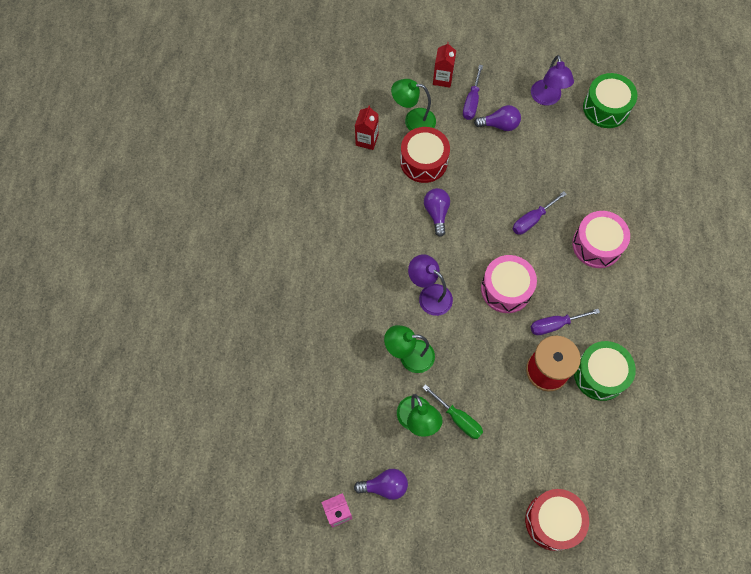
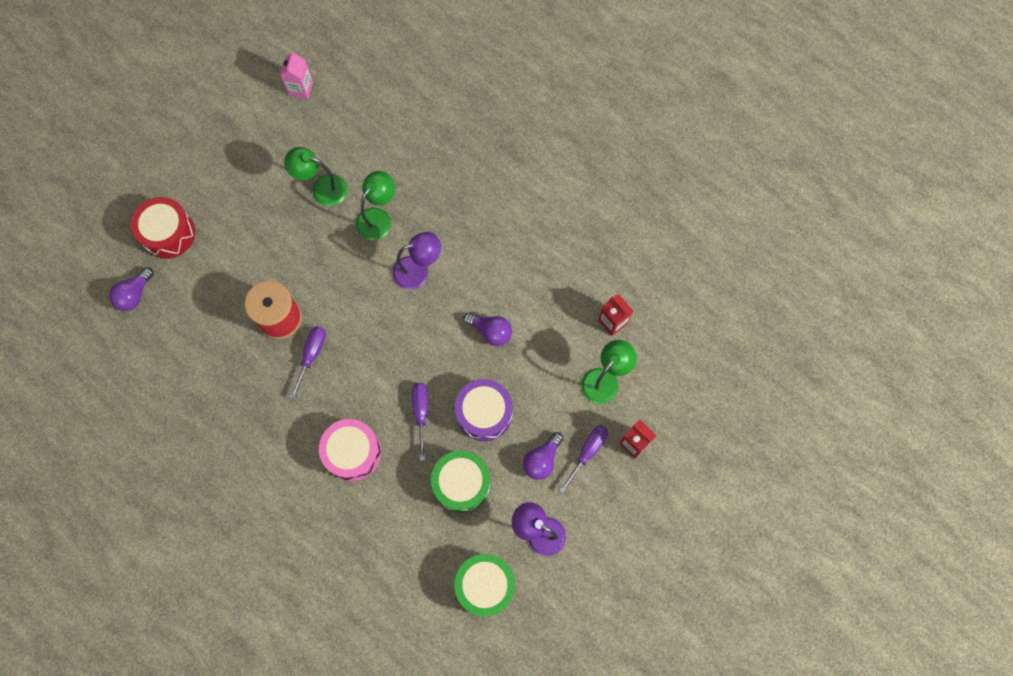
camera: 125 degrees right, 5 degrees up
purple light bulb [354,469,408,500] -> purple light bulb moved to [109,267,154,311]
red drum [400,127,450,183] -> none
green screwdriver [422,384,483,439] -> none
purple screwdriver [463,65,483,120] -> purple screwdriver turned 75 degrees clockwise [559,425,608,493]
pink drum [481,255,537,313] -> none
green drum [574,341,636,401] -> green drum moved to [431,450,490,513]
none -> purple drum [455,379,513,441]

